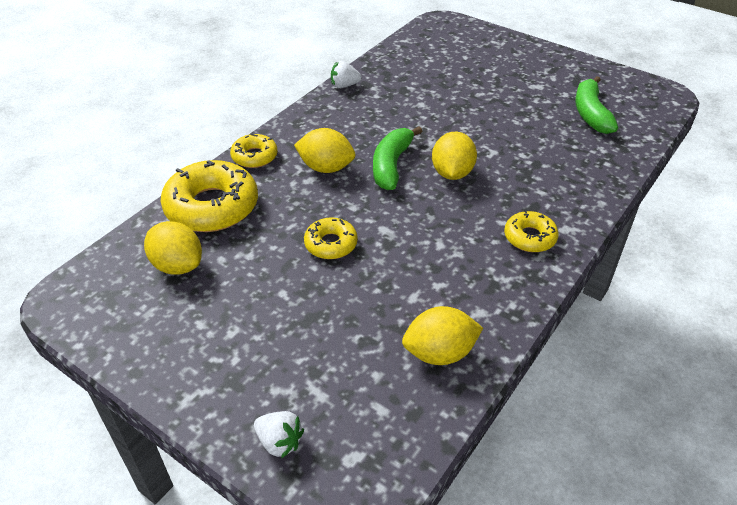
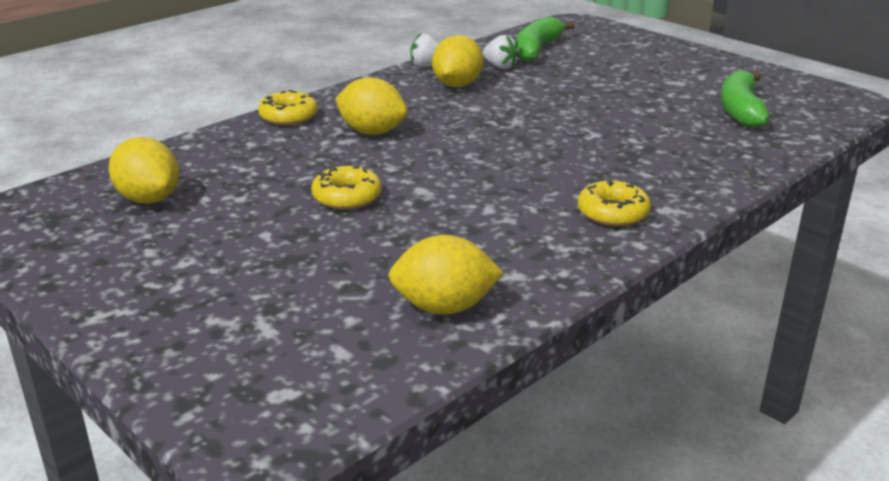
camera: 10 degrees right, 15 degrees down
yellow donut [161,160,258,232] -> none
white strawberry [254,411,304,459] -> white strawberry moved to [483,35,520,69]
green banana [373,126,423,190] -> green banana moved to [516,16,575,61]
yellow lemon [432,132,477,180] -> yellow lemon moved to [432,35,483,87]

